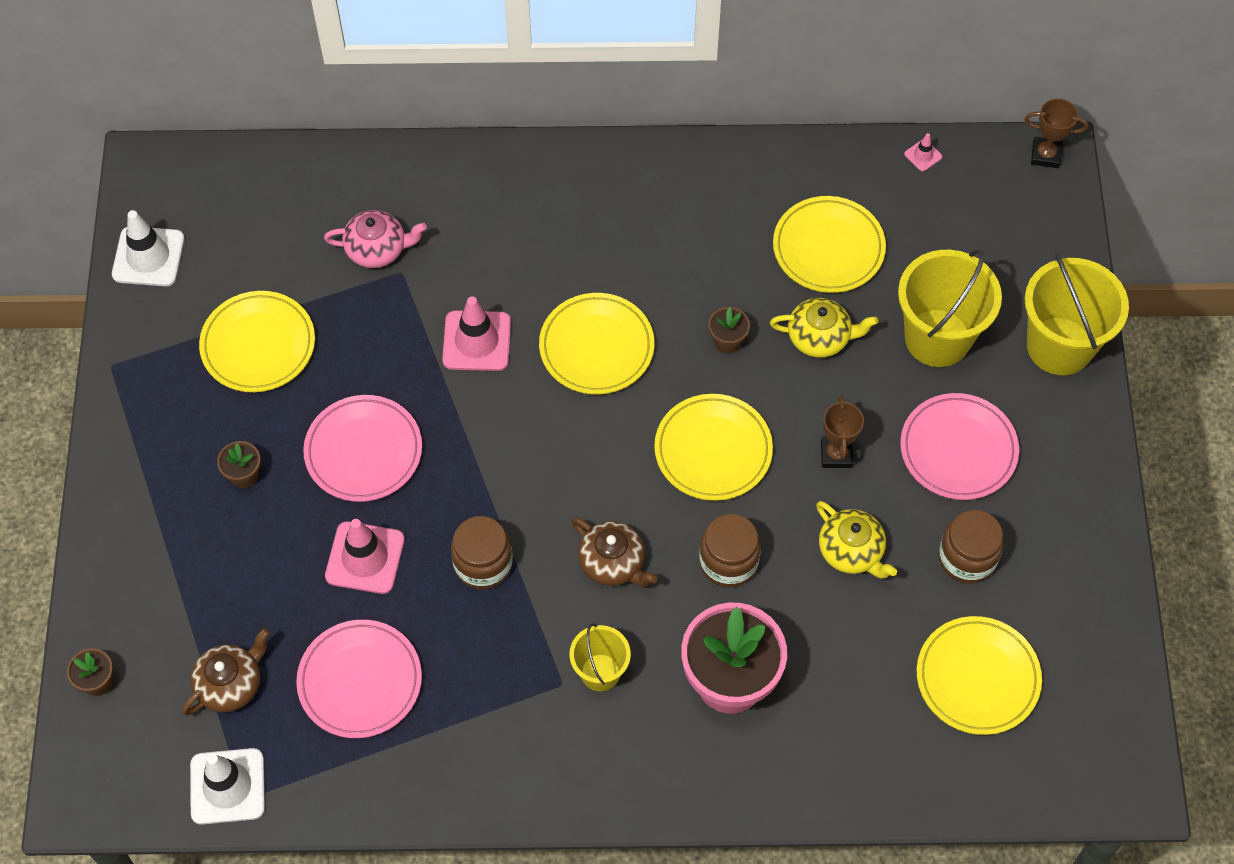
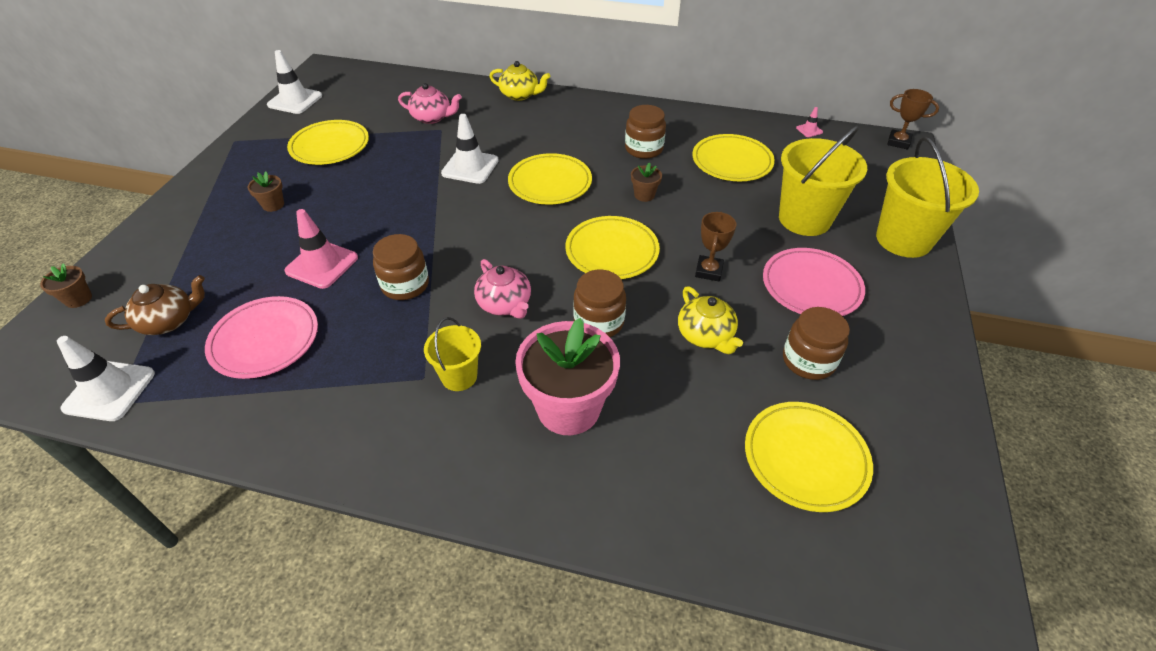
camera: 15 degrees right, 15 degrees down
pink plate [303,395,422,502] -> none
pink traffic cone [442,297,511,371] -> white traffic cone [441,114,499,184]
brown teapot [572,517,657,587] -> pink teapot [474,259,531,319]
yellow teapot [770,298,878,358] -> yellow teapot moved to [489,61,551,101]
none -> brown jar [625,105,666,159]

